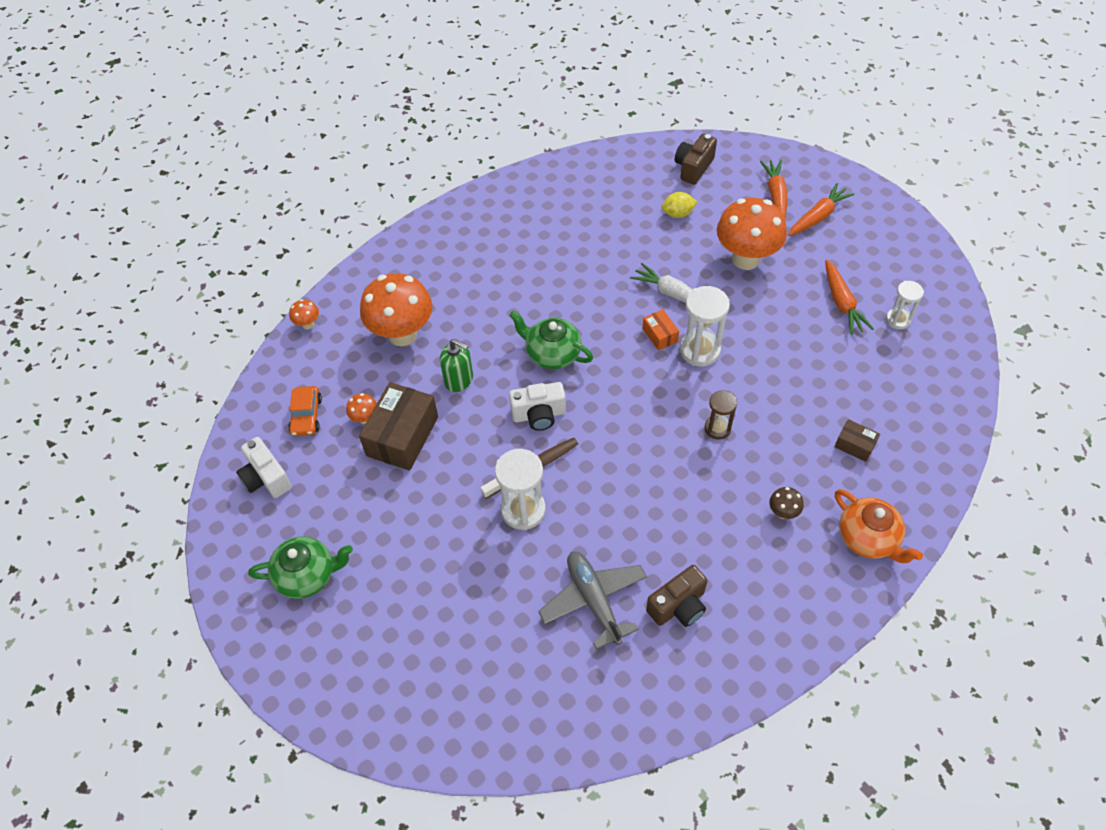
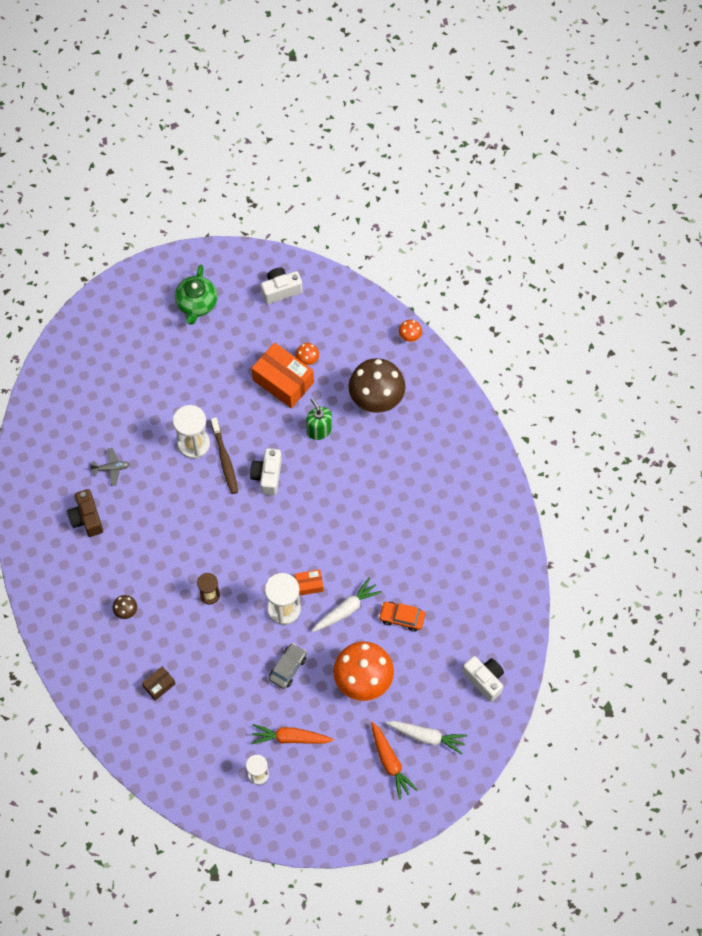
camera: 105 degrees right, 10 degrees up
orange car [288,386,322,436] -> orange car moved to [379,602,425,632]
brown box [359,382,438,471] -> orange box [252,343,314,408]
orange mushroom [360,273,433,347] -> brown mushroom [348,358,406,413]
green soap dispenser [440,339,473,392] -> green soap dispenser turned 105 degrees clockwise [306,398,332,440]
green teapot [509,310,593,369] -> none
grey plane [538,551,647,650] -> grey plane [90,448,130,486], size x0.52
yellow lemon [661,192,697,218] -> none
brown camera [675,134,717,185] -> white camera [462,656,504,702]
orange carrot [760,160,787,218] -> white carrot [385,721,467,754]
orange teapot [835,489,923,563] -> none
none -> grey car [269,643,307,689]

